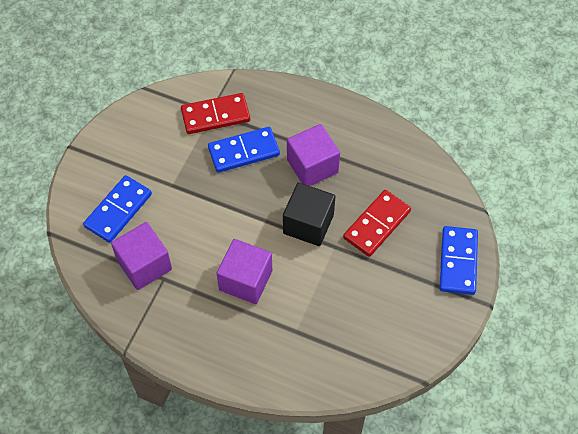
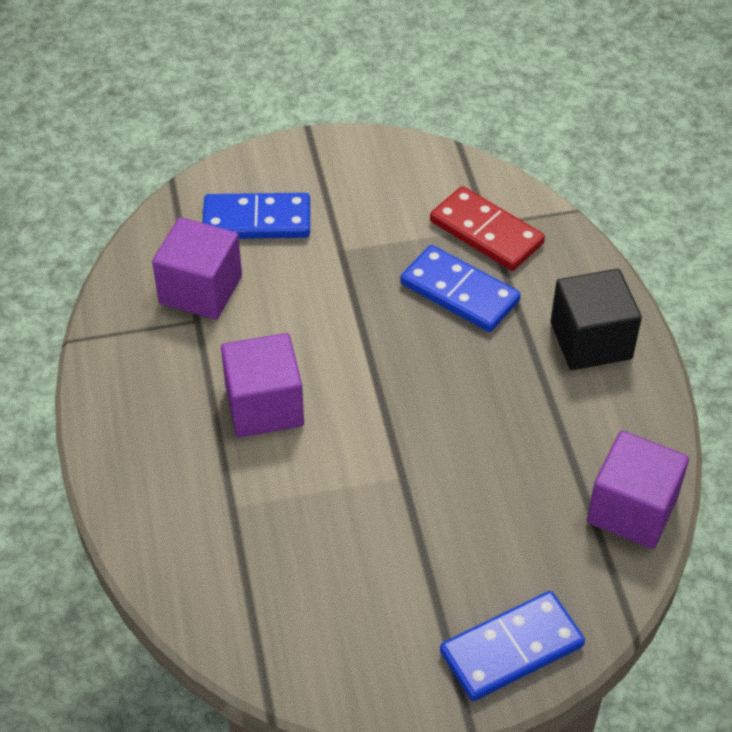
camera: 55 degrees right, 10 degrees down
black cube [283,182,335,246] -> black cube moved to [551,269,642,370]
purple cube [287,124,340,186] -> purple cube moved to [587,430,689,549]
red domino [343,190,411,257] -> none

